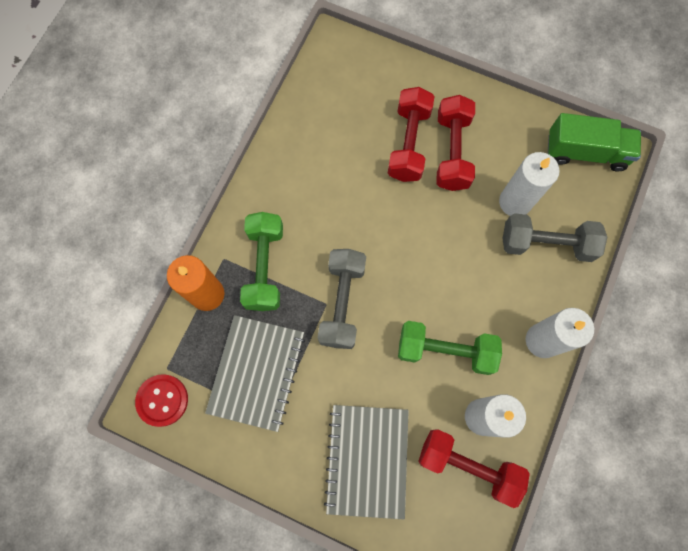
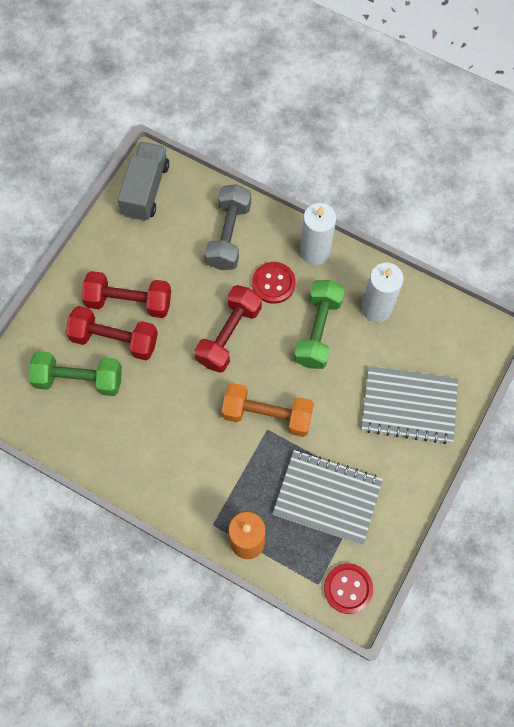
camera: 85 degrees left, 5 degrees down
green dumbbell [240,212,283,311] -> green dumbbell moved to [29,351,122,396]
grey dumbbell [318,249,366,349] -> orange dumbbell [222,383,314,437]
red dumbbell [418,429,530,508] -> red dumbbell moved to [194,285,262,373]
white candle [499,152,560,216] -> none
green truck [548,113,641,171] -> grey truck [118,142,169,221]
none -> red button [252,262,296,304]

